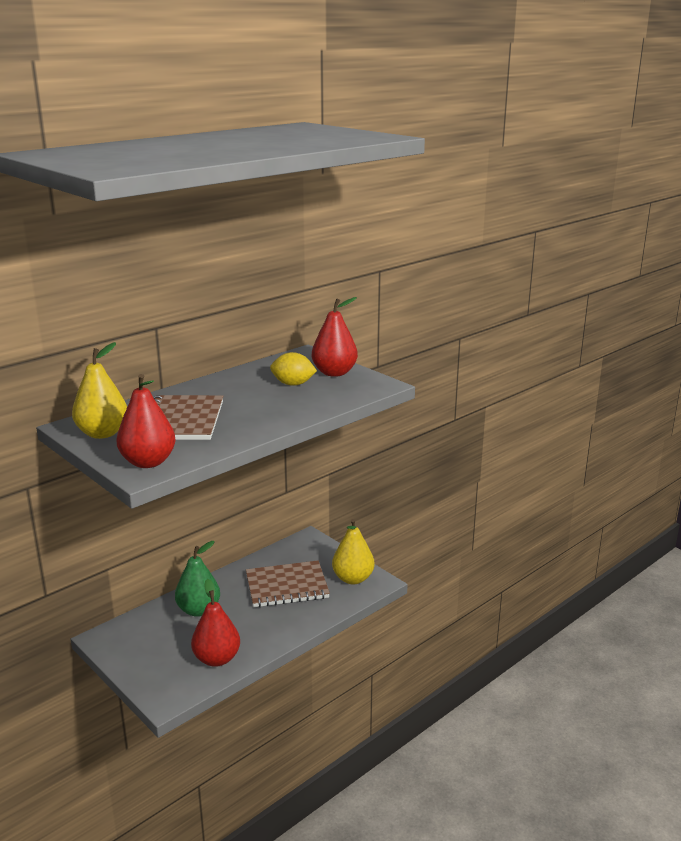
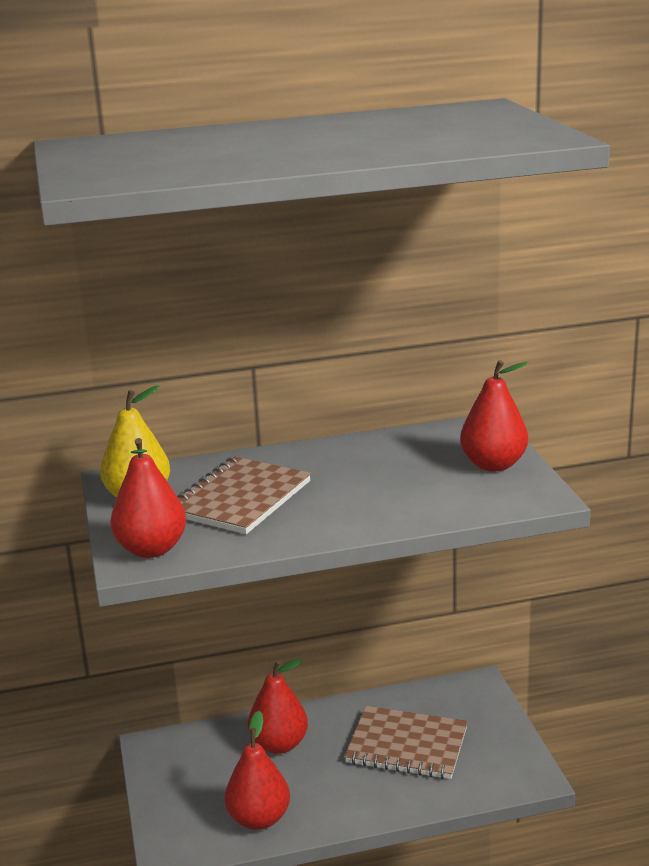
camera: 30 degrees right, 0 degrees up
green pear [175,541,220,617] -> red pear [248,659,308,754]
yellow lemon [270,352,317,386] -> none
yellow pear [332,519,375,585] -> none

